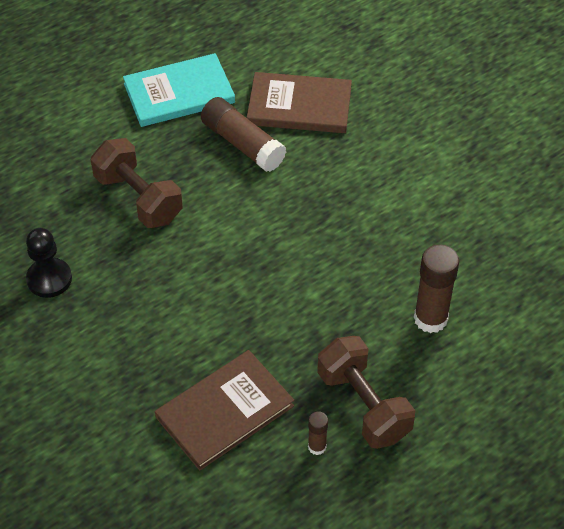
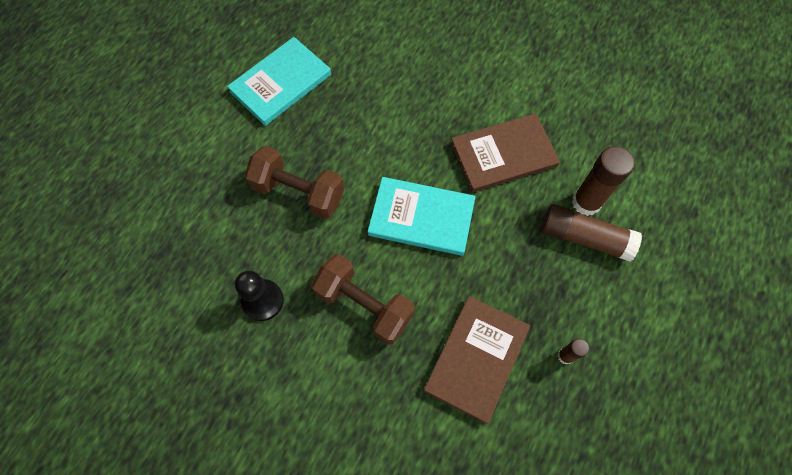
camera: 25 degrees left, 15 degrees up
brown glue stick [201,97,286,172] -> brown glue stick moved to [541,204,642,262]
brown book [247,72,352,133] -> brown book moved to [451,113,560,193]
brown dumbbell [317,336,415,449] -> brown dumbbell moved to [311,254,415,345]
none -> turquoise book [368,177,476,256]

